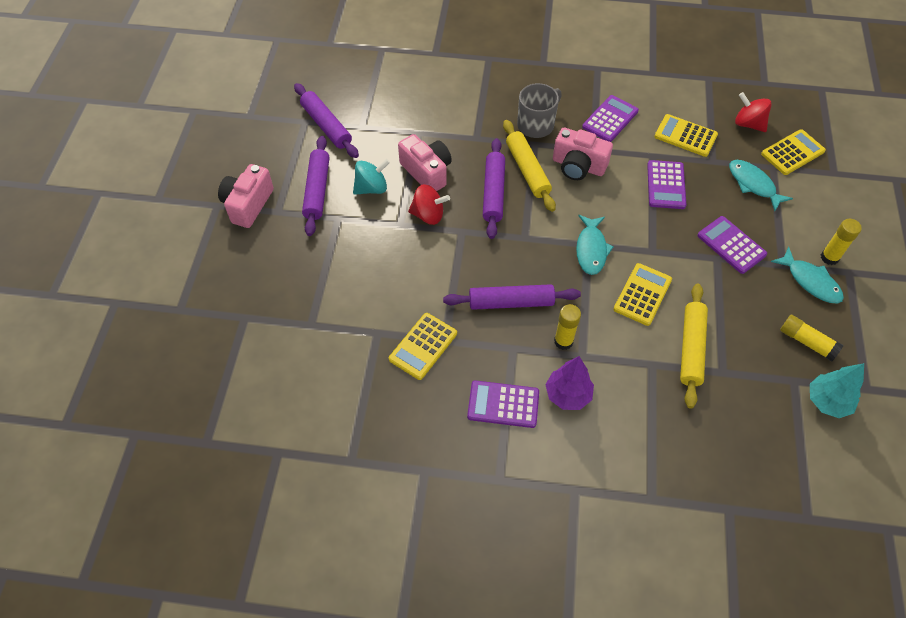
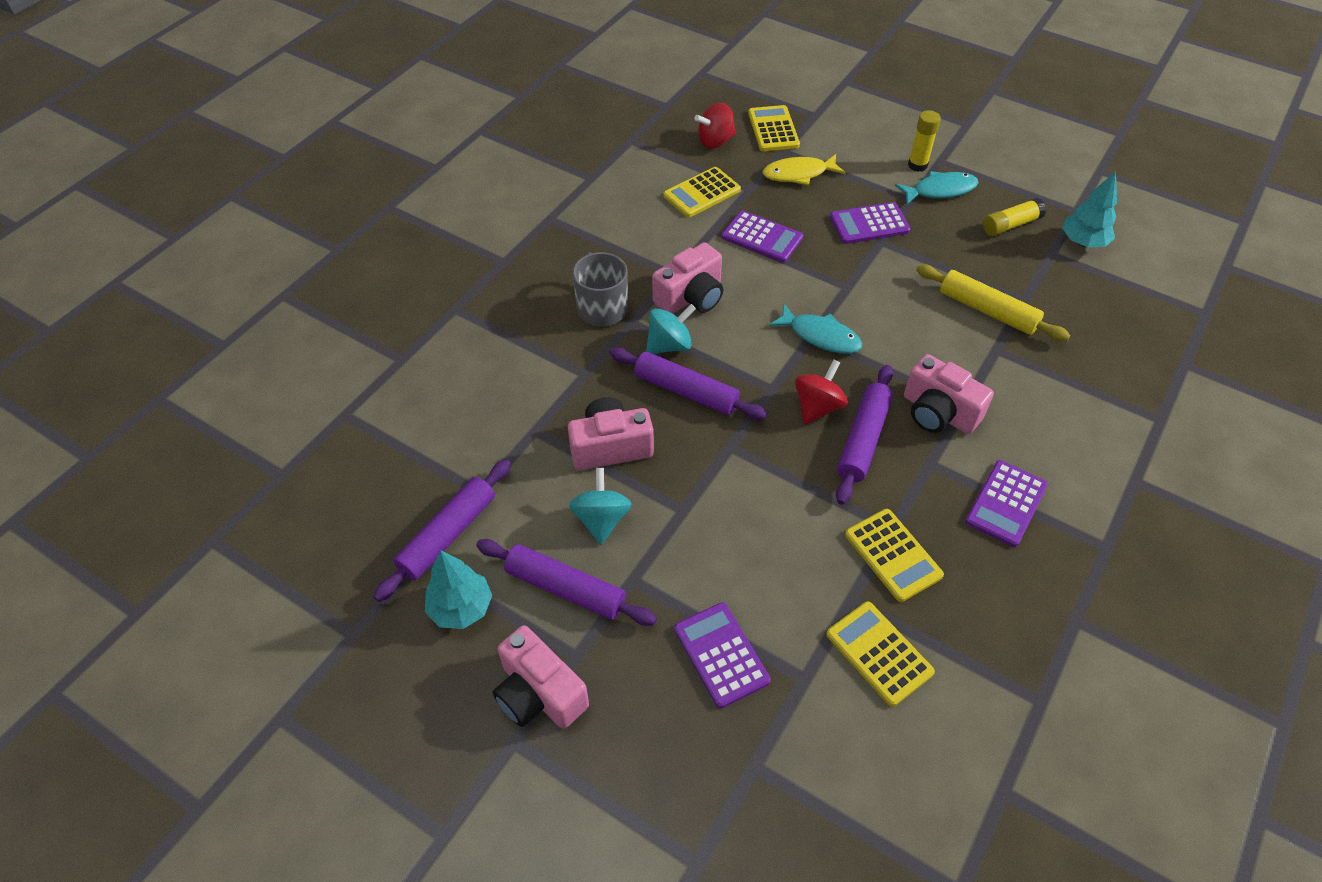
camera: 65 degrees left, 5 degrees down
purple rolling pin [294,83,359,158] -> purple rolling pin turned 45 degrees counterclockwise [374,459,511,602]
red spinning top [408,184,450,225] -> red spinning top moved to [795,360,848,425]
yellow rolling pin [503,120,556,212] -> turquoise spinning top [646,304,696,354]
purple tree [545,356,594,410] -> none
yellow glue stick [554,304,581,350] -> pink camera [904,354,994,434]
purple calculator [582,95,639,142] -> purple calculator moved to [674,602,771,708]
yellow calculator [614,263,672,326] -> yellow calculator moved to [826,601,935,707]
turquoise fish [729,160,793,211] -> yellow fish [763,154,845,185]
none -> turquoise tree [425,550,492,629]

